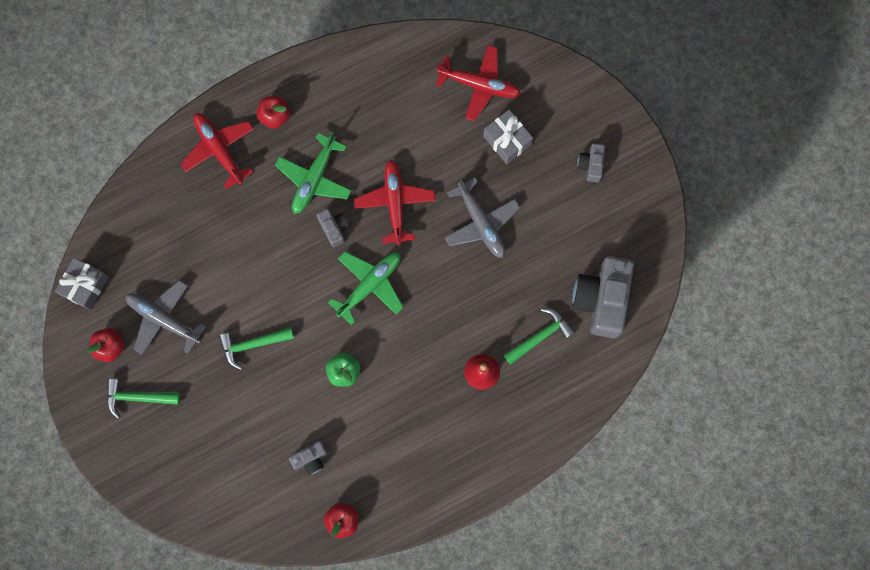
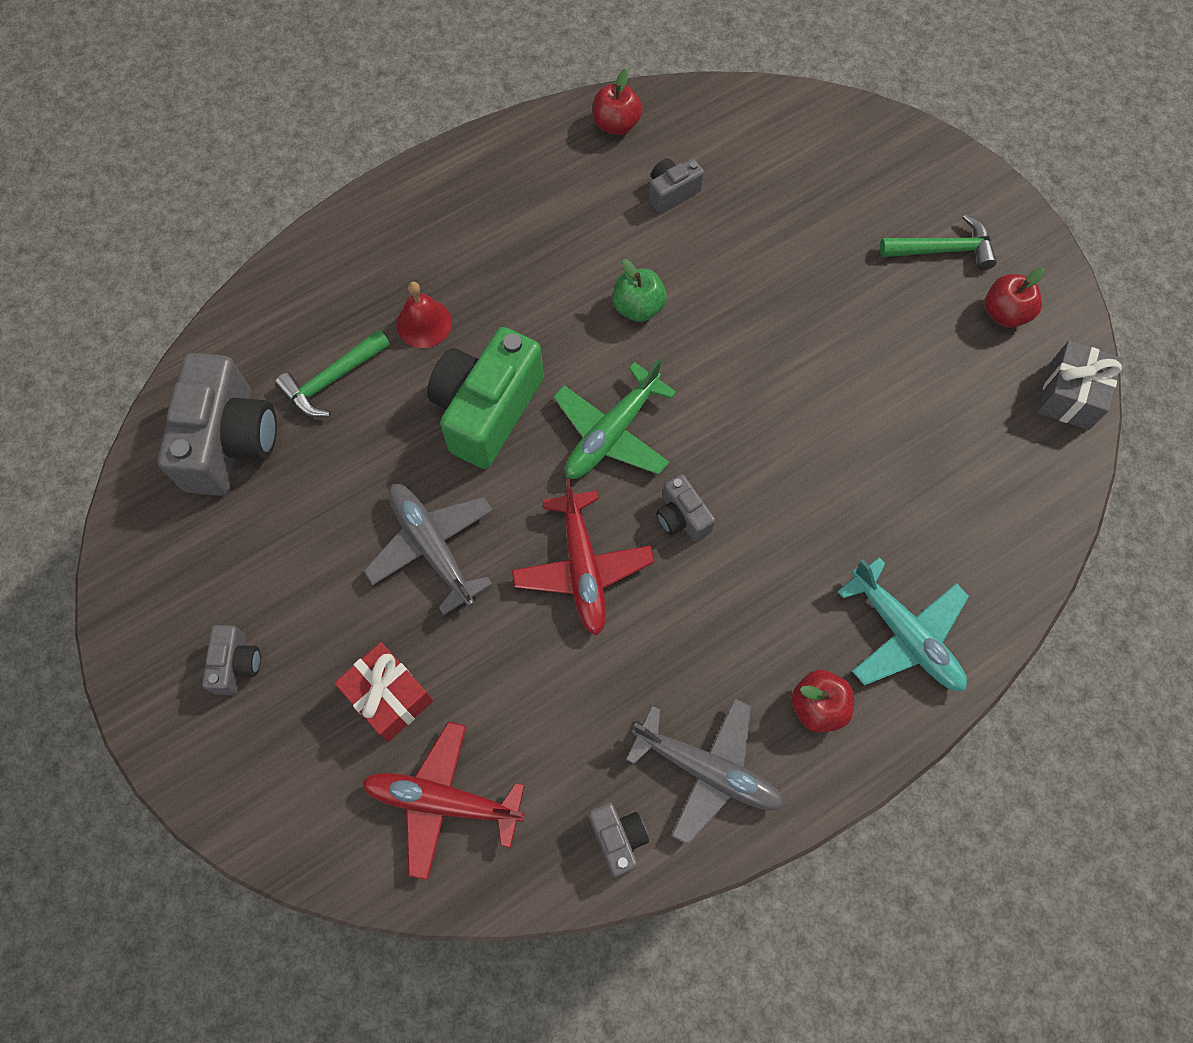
camera: 175 degrees right, 10 degrees down
grey plane [125,280,206,355] -> grey plane moved to [626,698,784,845]
red plane [181,113,254,190] -> turquoise plane [837,557,969,691]
green hammer [219,327,294,370] -> none
green plane [275,132,352,214] -> none
grey gift [483,110,533,164] -> red gift [334,642,433,742]
none -> green camera [427,327,544,469]
none -> grey camera [589,802,649,877]

